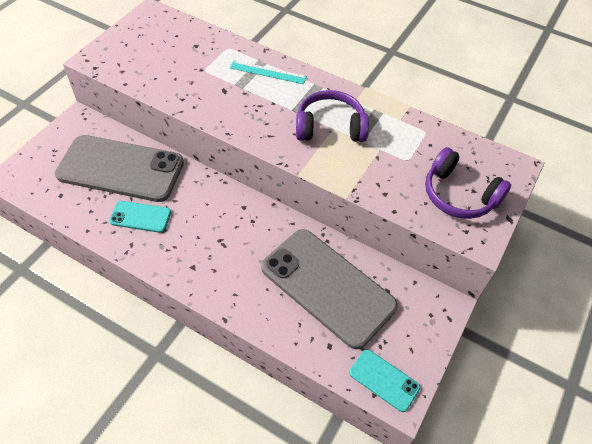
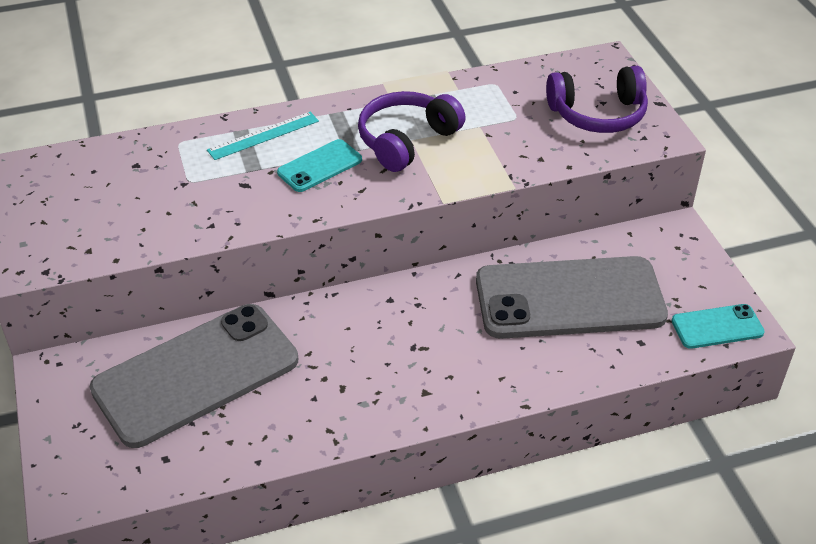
camera: 45 degrees left, 10 degrees down
turquoise phone [109,201,171,233] -> turquoise phone moved to [277,139,362,192]

